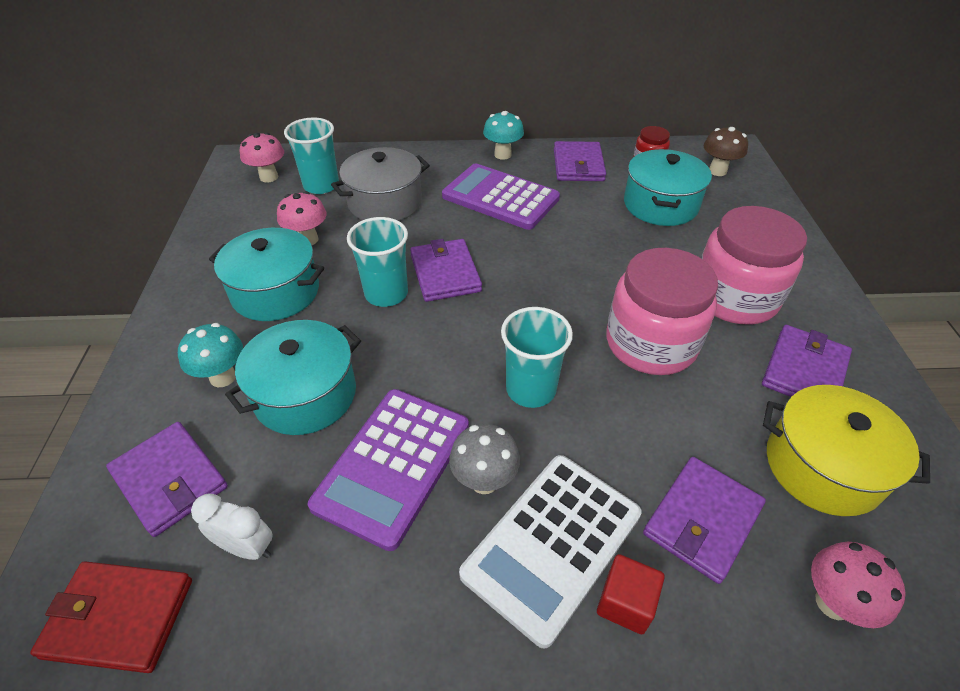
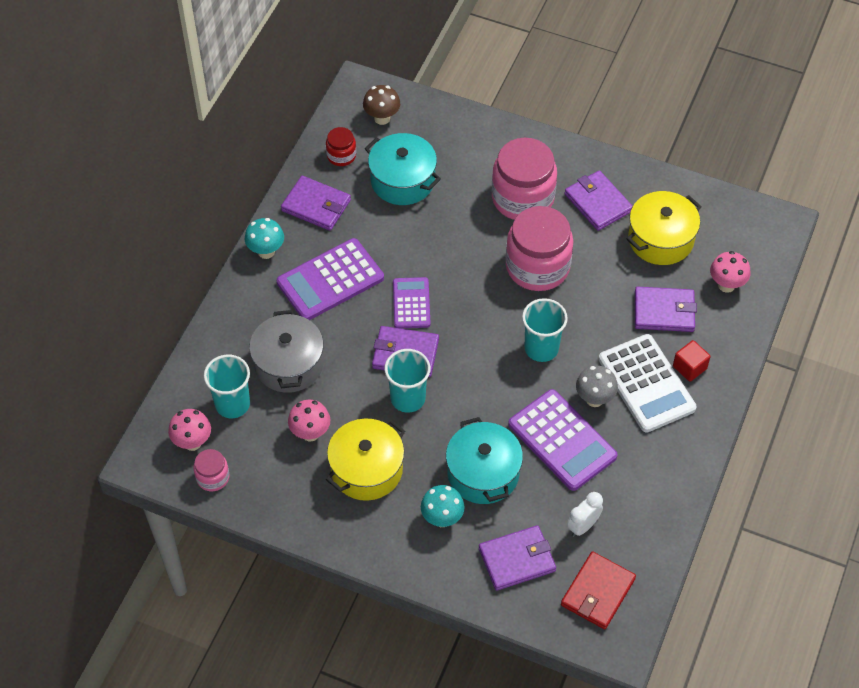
camera: 65 degrees left, 10 degrees up
turquoise pot [209,228,324,321] -> yellow pot [326,418,405,501]
purple wallet [643,457,766,584] -> purple wallet turned 60 degrees counterclockwise [635,287,697,332]
none -> pink jar [193,449,229,491]
none -> purple calculator [393,277,431,328]

